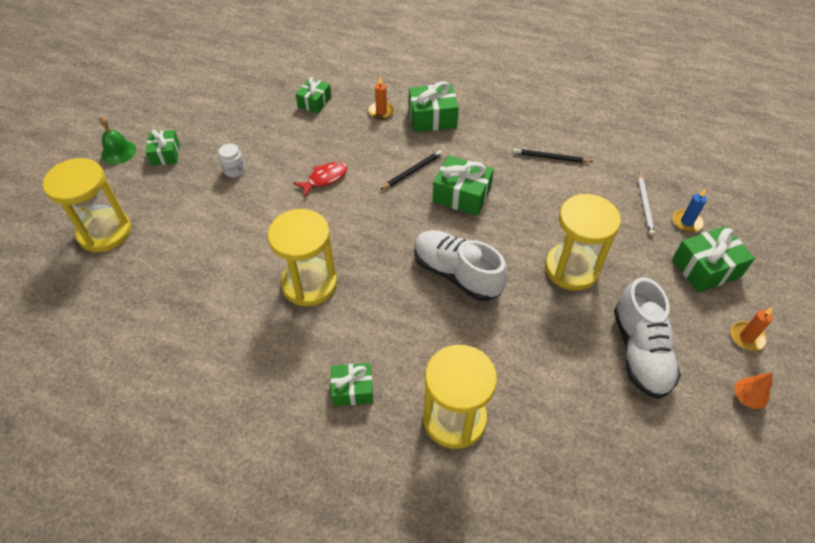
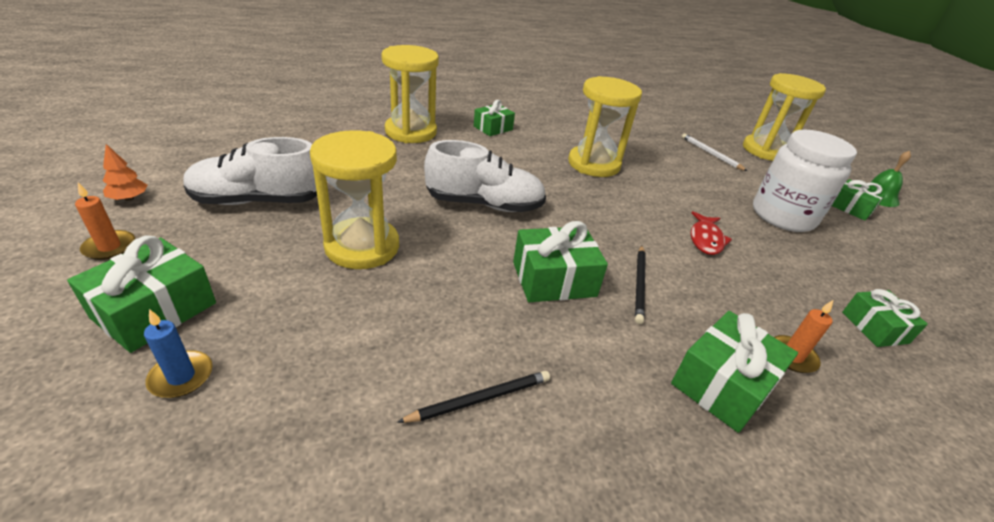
camera: 140 degrees right, 15 degrees down
white jar [219,144,245,177] -> white jar [753,129,857,232], size x2.43
white shoe [614,277,681,399] -> white shoe turned 60 degrees counterclockwise [183,137,317,205]
white pencil [638,172,655,236] -> white pencil moved to [682,134,747,171]

